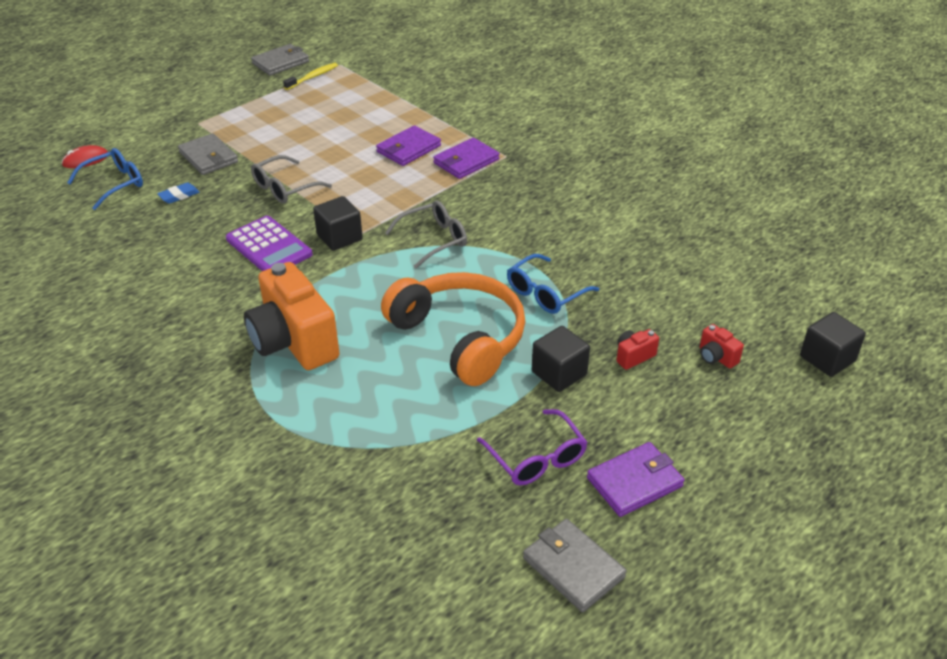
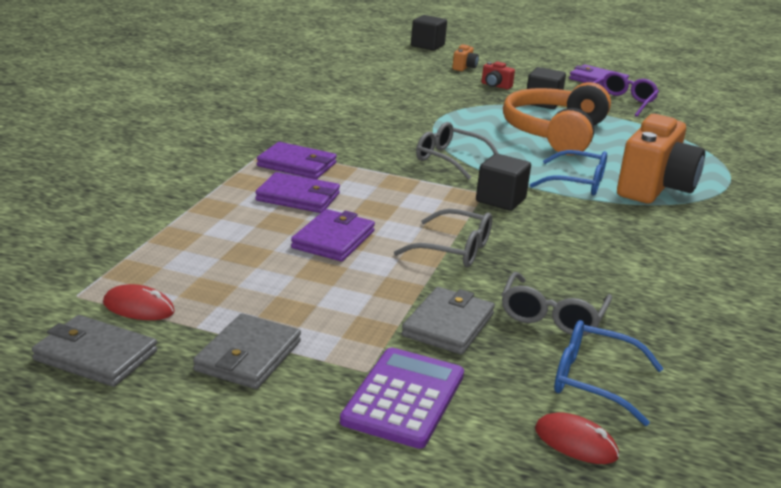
camera: 120 degrees left, 15 degrees down
blue eraser [157,183,199,204] -> grey glasses [502,272,612,336]
purple calculator [226,216,313,271] -> purple calculator moved to [340,348,464,449]
yellow toothbrush [283,63,338,90] -> red mouse [103,284,175,320]
blue glasses [507,254,599,314] -> blue glasses moved to [530,150,607,196]
grey wallet [523,519,627,612] -> grey wallet moved to [193,313,301,389]
red camera [700,324,744,369] -> orange camera [452,44,479,71]
none -> purple wallet [291,209,375,261]

